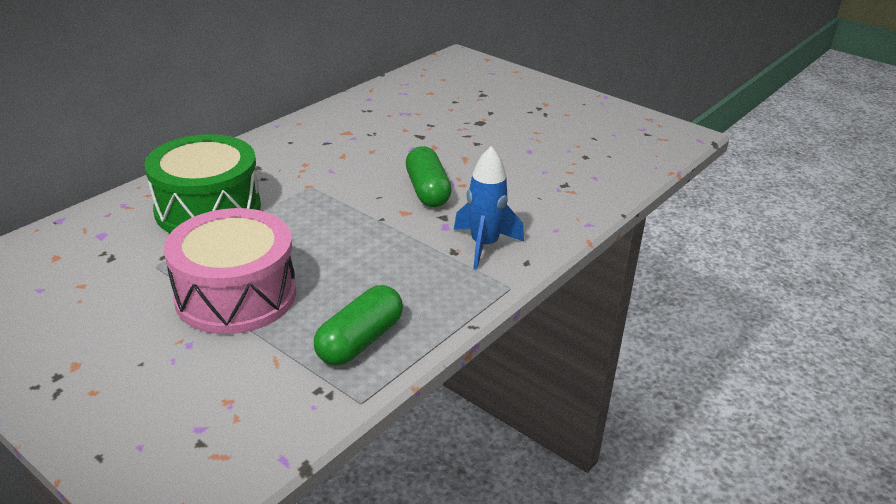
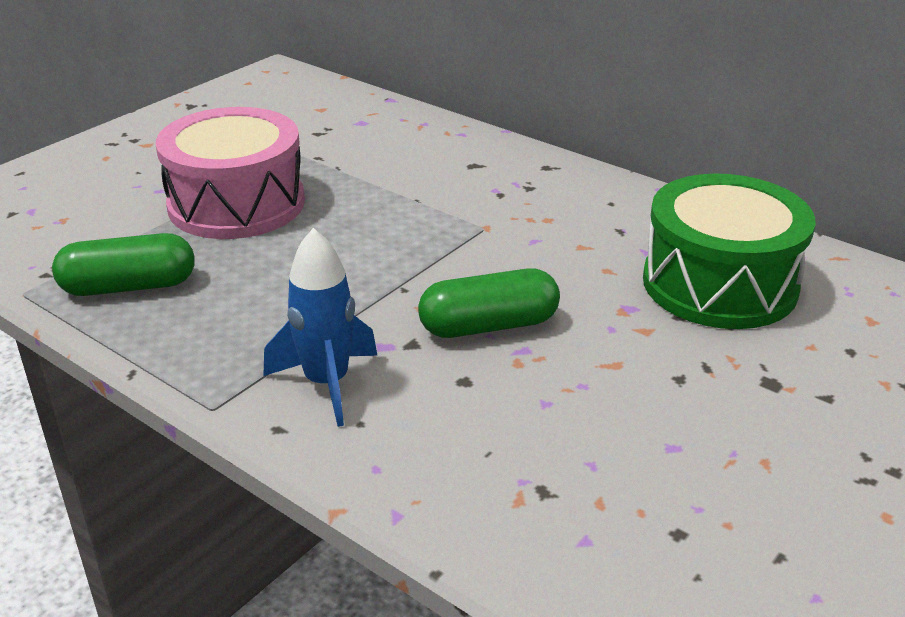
camera: 90 degrees right, 0 degrees up
green drum [145,134,261,233] -> green drum moved to [643,173,815,329]
green capsule [314,285,403,365] -> green capsule turned 45 degrees counterclockwise [52,233,195,296]

